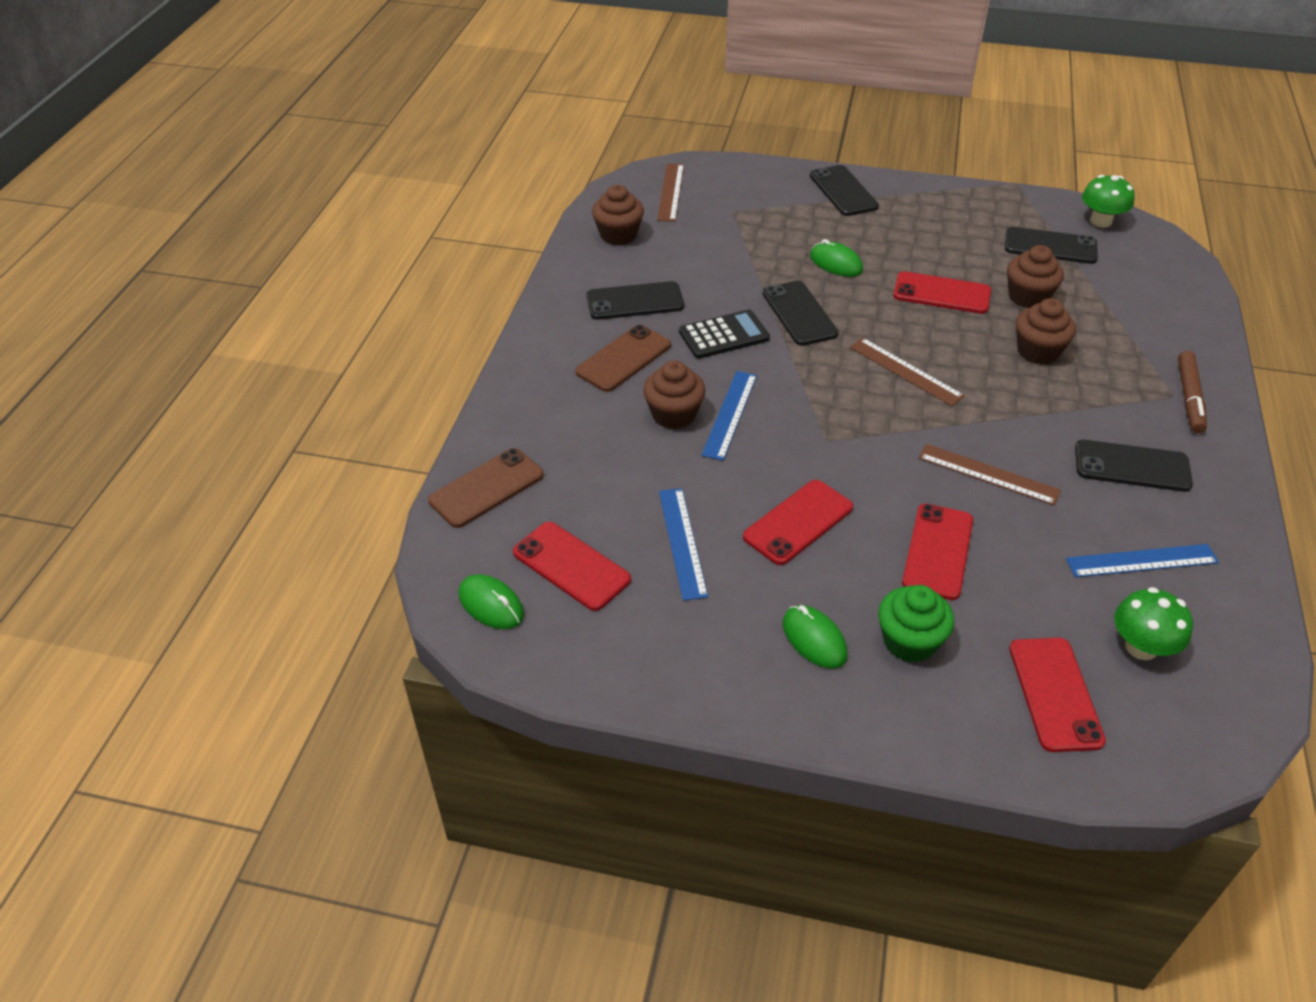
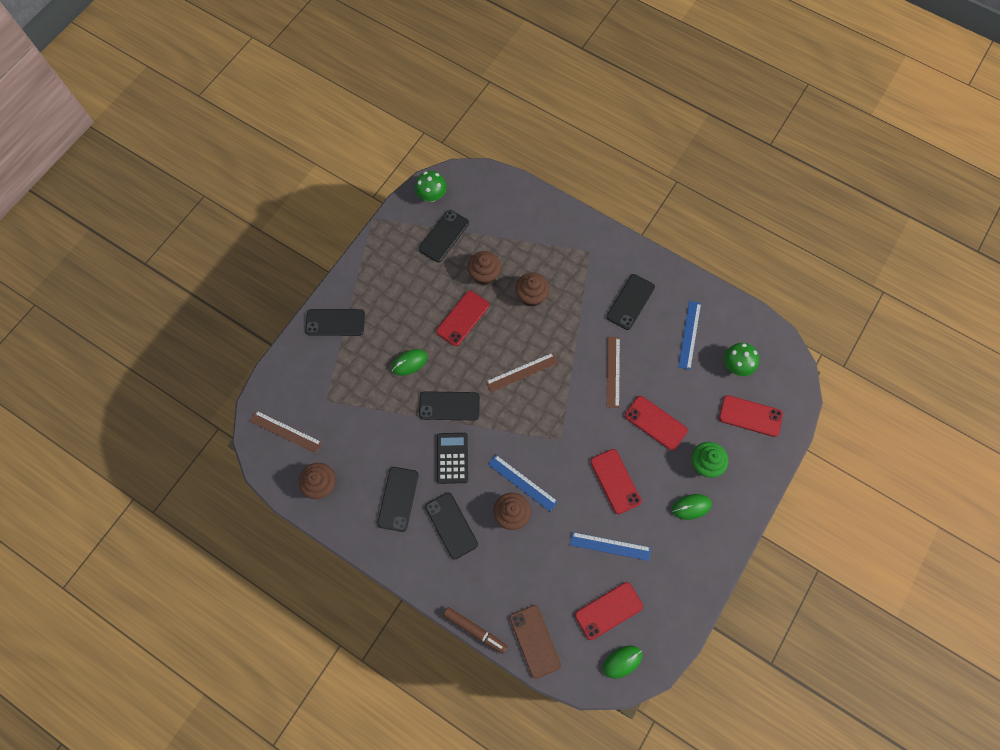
camera: 70 degrees left, 25 degrees up
brown phone [575,325,671,392] -> black phone [425,492,478,559]
brown ruler [919,444,1061,505] -> brown ruler turned 45 degrees counterclockwise [607,337,620,408]
brown marker [1178,351,1207,433] -> brown marker moved to [443,607,508,654]

